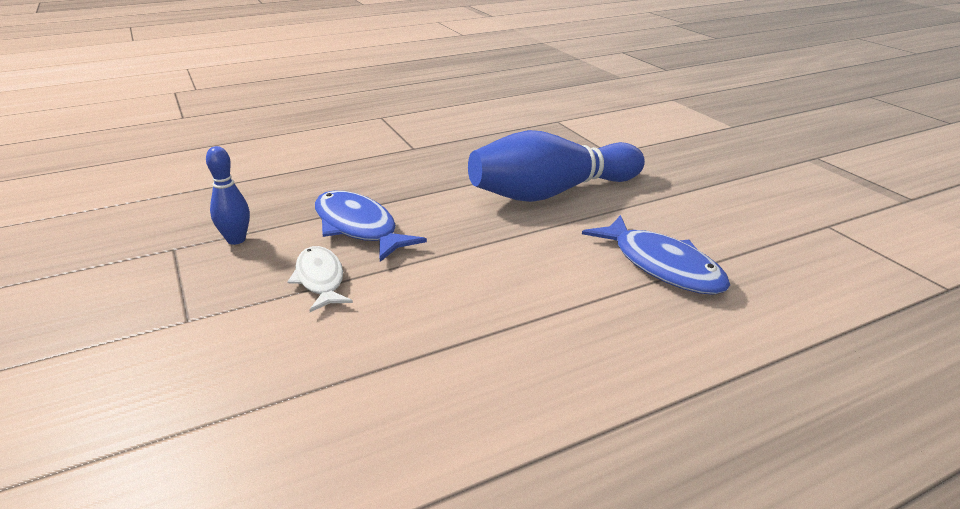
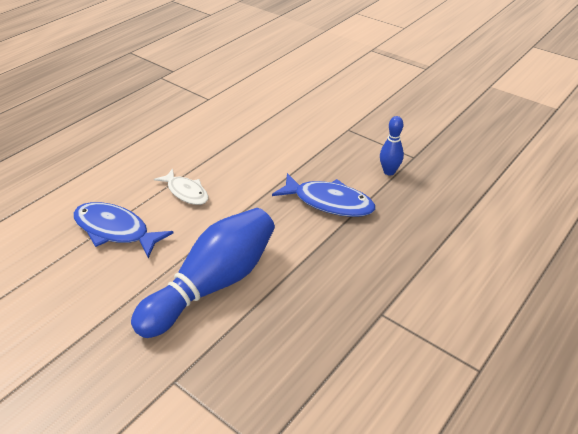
camera: 155 degrees right, 10 degrees up
white fish [287,246,353,312] -> white fish moved to [154,169,209,205]

